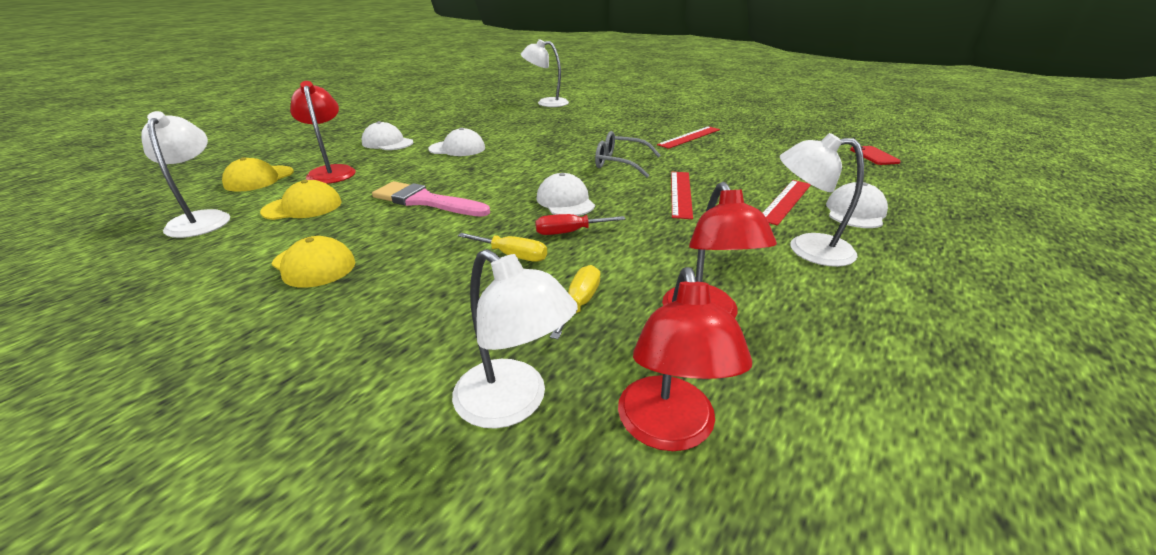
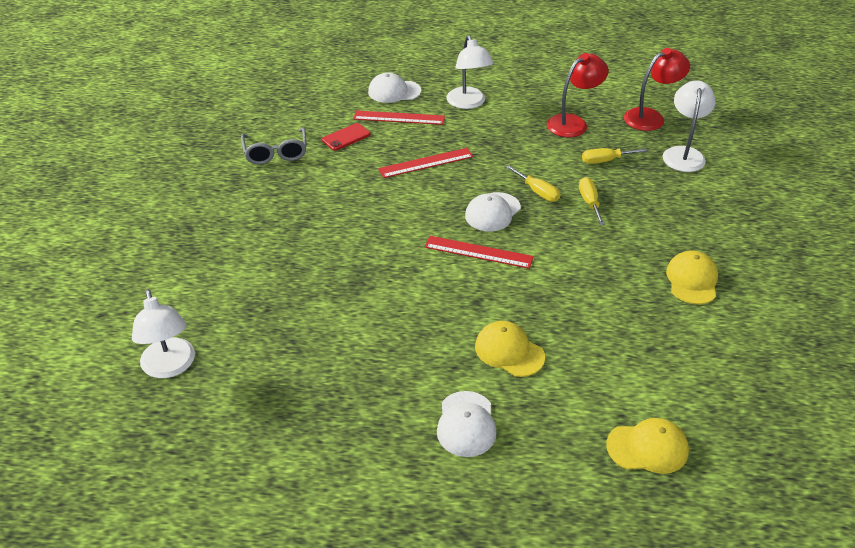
camera: 120 degrees left, 10 degrees up
white lamp [141,111,230,238] -> none
yellow cap [260,180,342,220] -> yellow cap moved to [475,321,545,377]
red lamp [290,81,356,184] -> none
pink brush [372,181,490,217] -> none
white cap [428,128,485,156] -> none
red screwdriver [535,214,626,235] -> yellow screwdriver [506,165,560,202]
grey glasses [595,131,661,178] -> grey glasses moved to [241,127,307,165]
red ruler [657,126,720,149] -> red ruler moved to [425,236,533,269]
red phone [850,146,901,165] -> red phone moved to [322,123,371,151]

